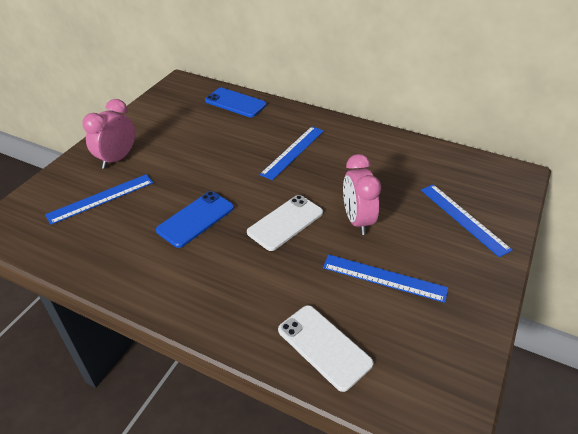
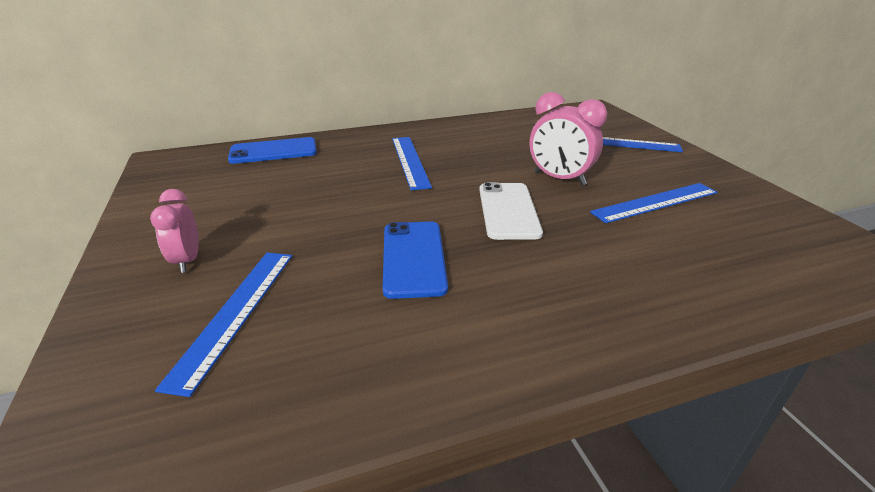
camera: 45 degrees left, 10 degrees down
pink clock [82,99,135,169] -> pink clock [150,189,199,273], size x0.65
white phone [278,305,373,392] -> none

